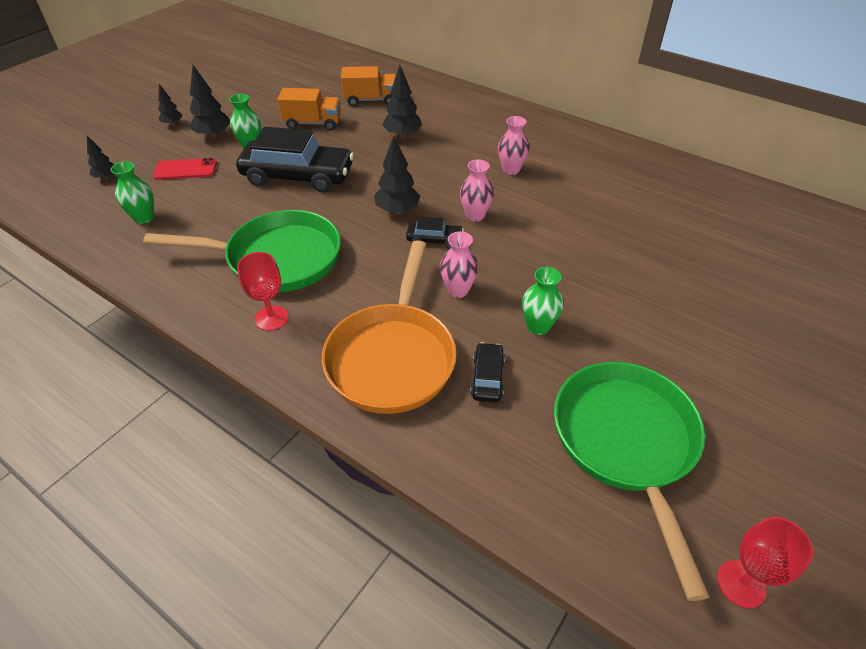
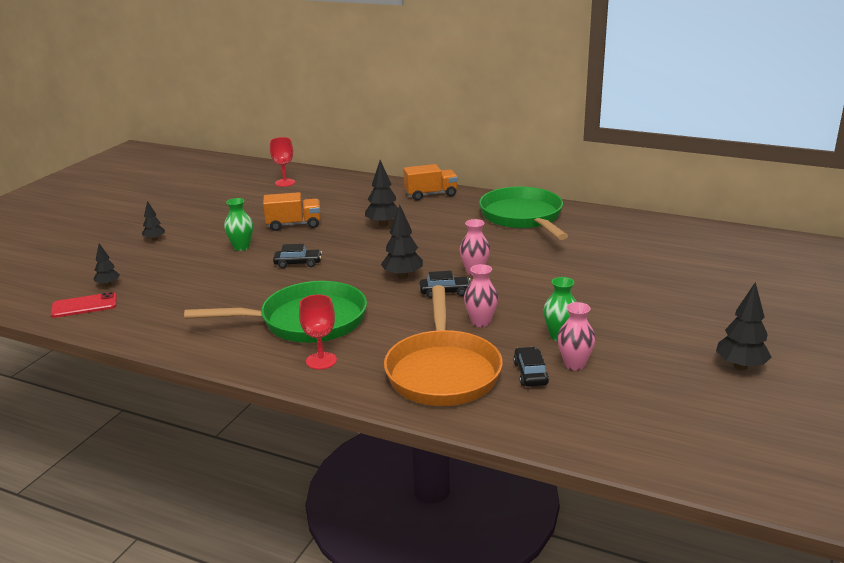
camera: 10 degrees left, 20 degrees down
green vase [111,161,154,224] -> none
red phone [153,158,217,180] -> red phone moved to [51,292,117,318]
black tree [190,65,230,138] -> black tree moved to [716,282,772,370]
black car [236,127,354,193] -> black car [273,244,322,268], size x0.45
orange truck [341,66,396,106] -> orange truck moved to [403,164,458,200]
pink vase [498,116,529,175] -> pink vase moved to [558,302,596,370]
green pan [554,362,710,601] -> green pan moved to [479,186,568,240]
red goblet [717,517,813,608] -> red goblet moved to [270,137,295,187]

